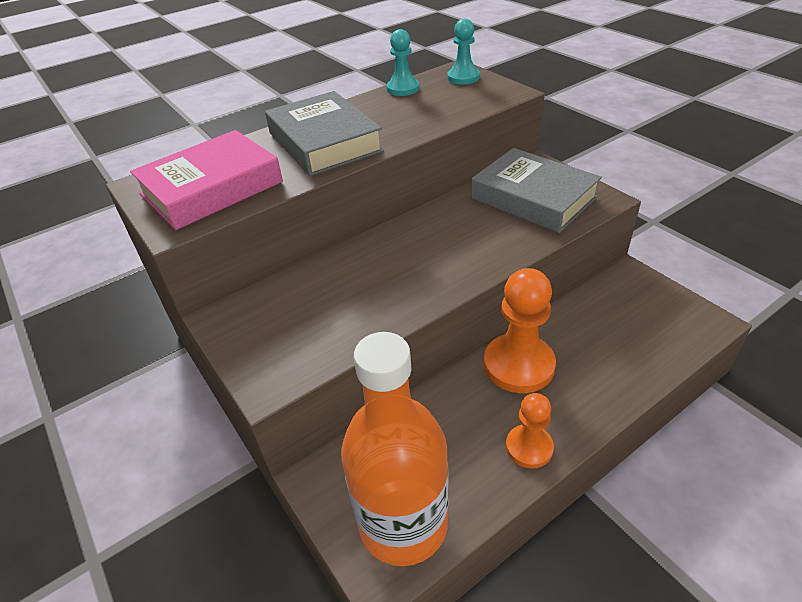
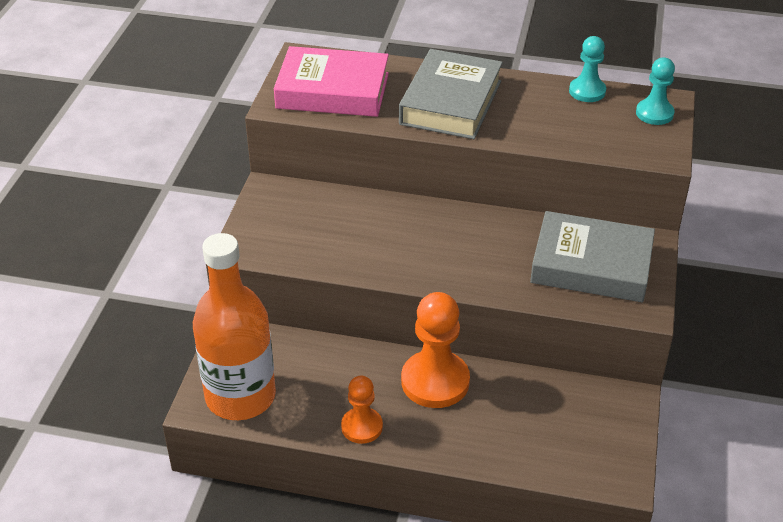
camera: 45 degrees right, 0 degrees up
grey book [471,148,602,233] -> grey book turned 75 degrees counterclockwise [530,211,655,302]

